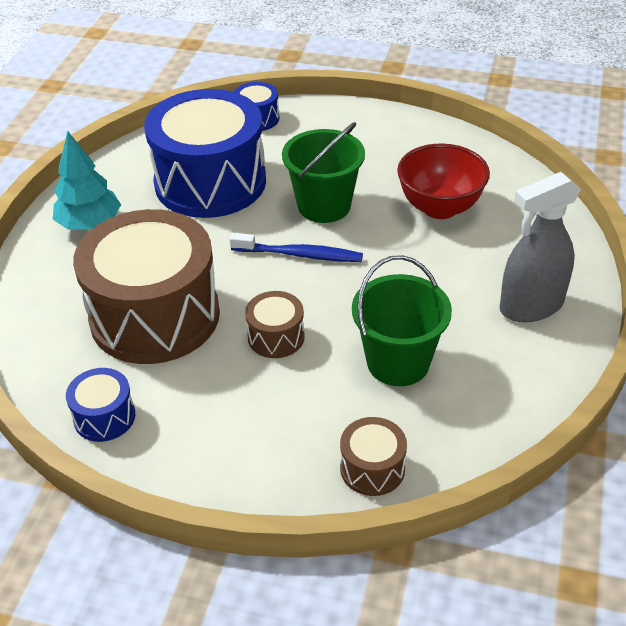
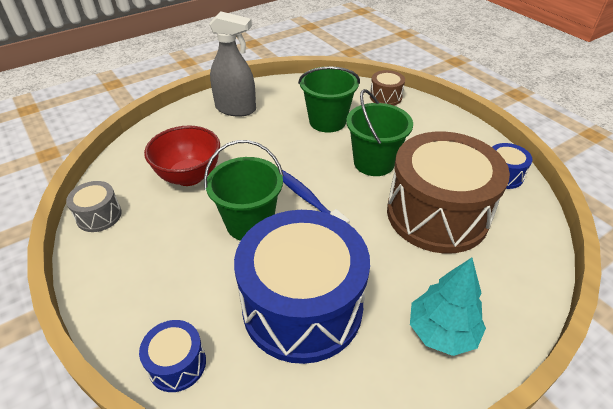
camera: 140 degrees left, 0 degrees up
brown drum [245,291,305,358] -> green bucket [346,89,413,176]
none -> grey drum [66,181,122,232]

